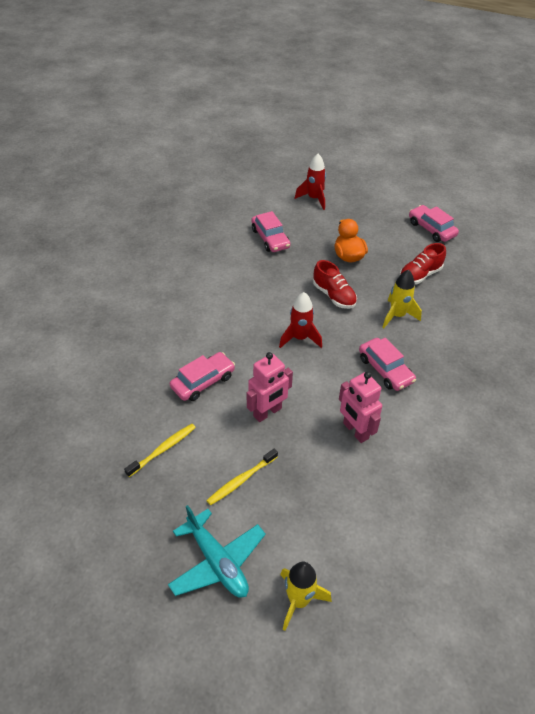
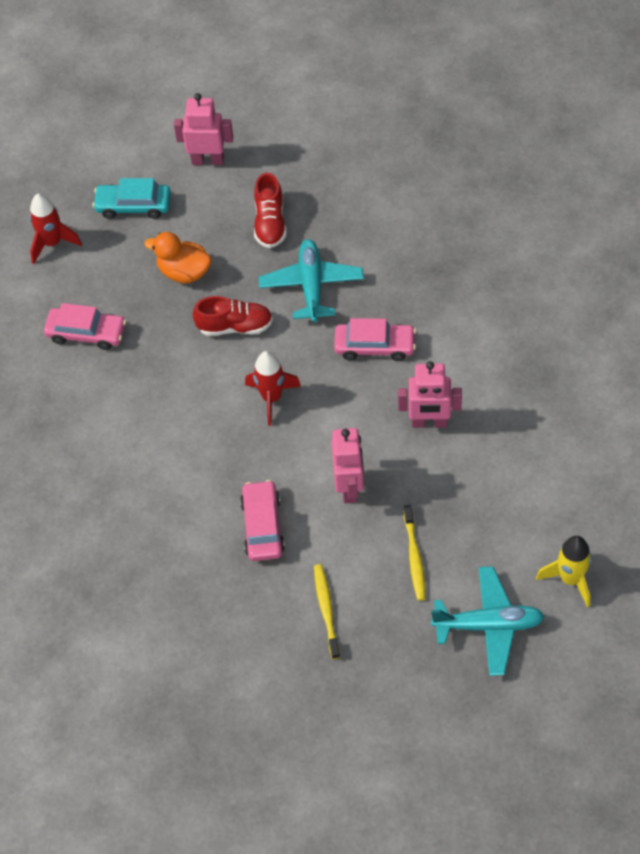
camera: 50 degrees left, 10 degrees up
yellow rocket [382,270,422,328] -> turquoise plane [259,239,364,322]
pink car [409,205,459,242] -> pink robot [174,93,233,165]
none -> turquoise car [93,178,171,219]

